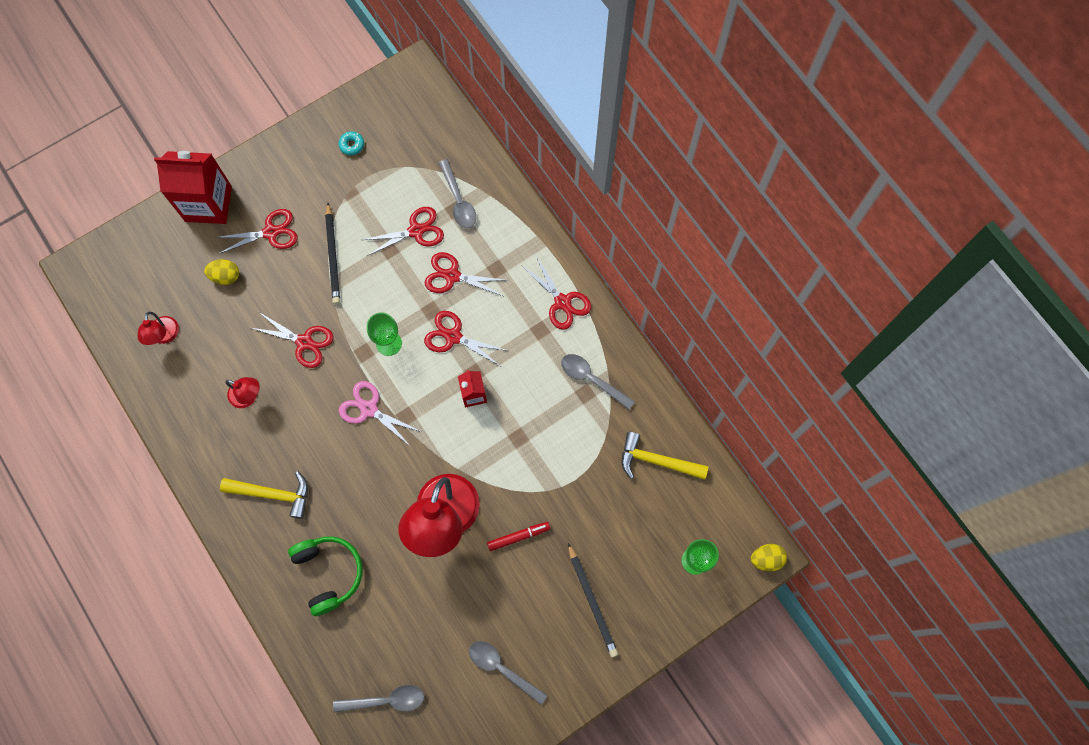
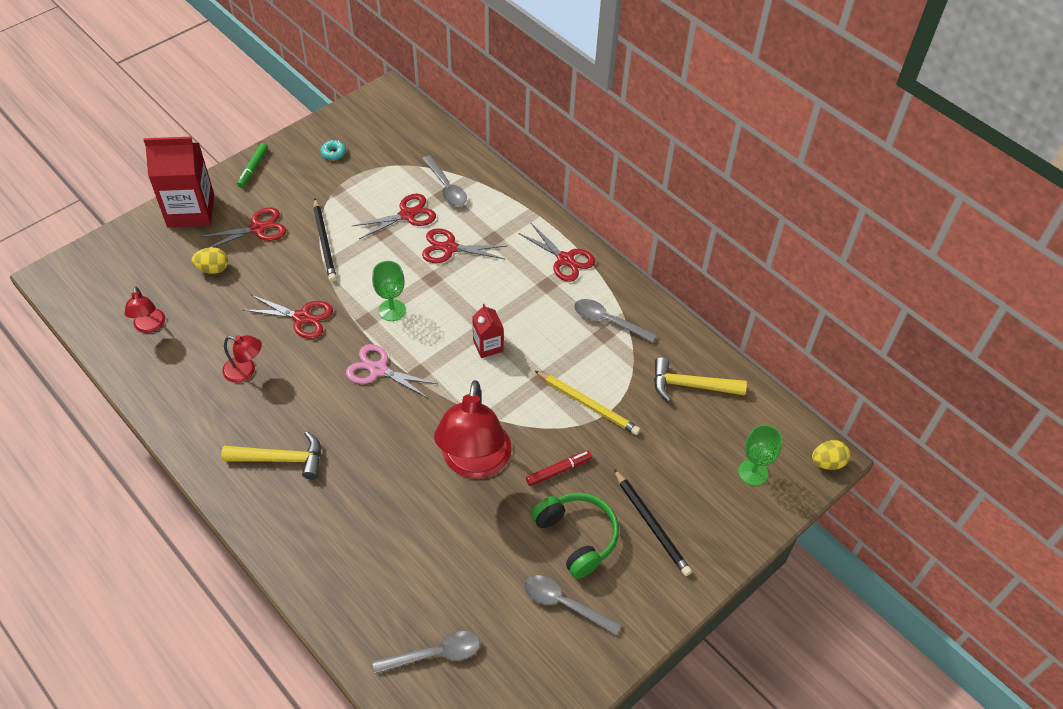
camera: 10 degrees left, 20 degrees down
green headphones [288,536,363,616] -> green headphones moved to [531,492,619,579]
red scissors [424,311,509,366] -> none
none -> green marker [237,143,268,188]
none -> yellow pencil [534,370,640,435]

